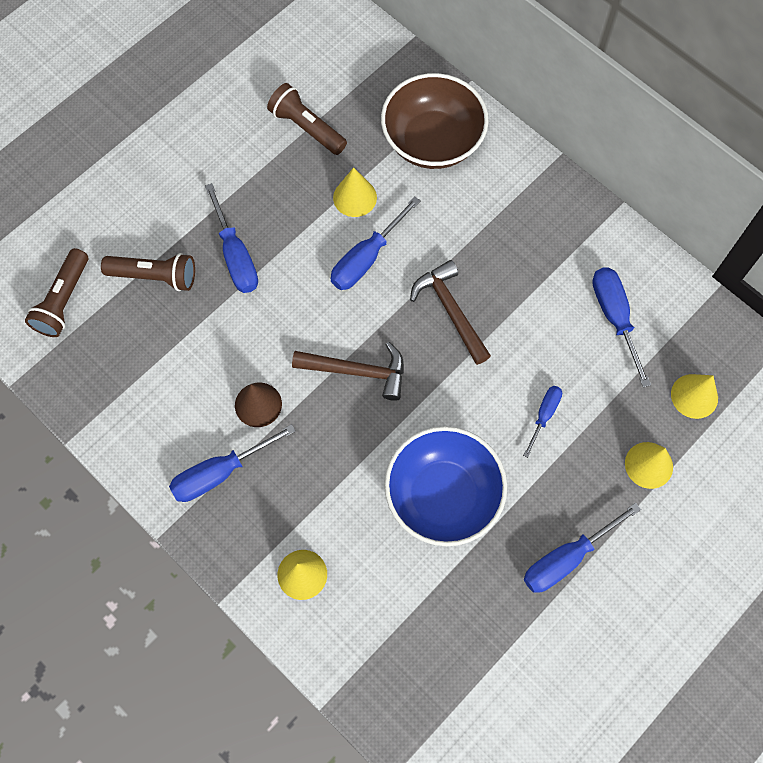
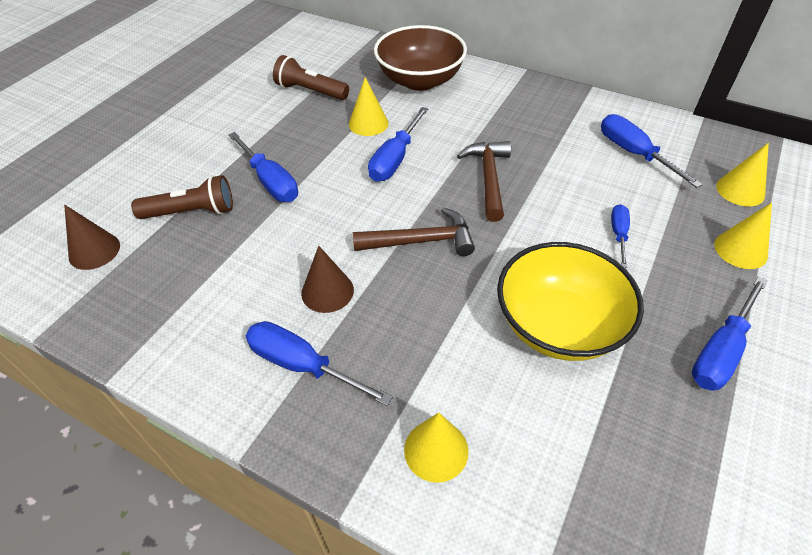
camera: 15 degrees left, 20 degrees down
brown flashlight [25,248,88,337] -> brown cone [64,205,120,270]
blue screwdriver [169,424,296,502] -> blue screwdriver turned 75 degrees clockwise [246,321,393,406]
blue bowl [384,426,507,546] -> yellow bowl [497,242,644,361]
brown hammer [410,260,491,365] -> brown hammer turned 45 degrees clockwise [457,141,511,222]

